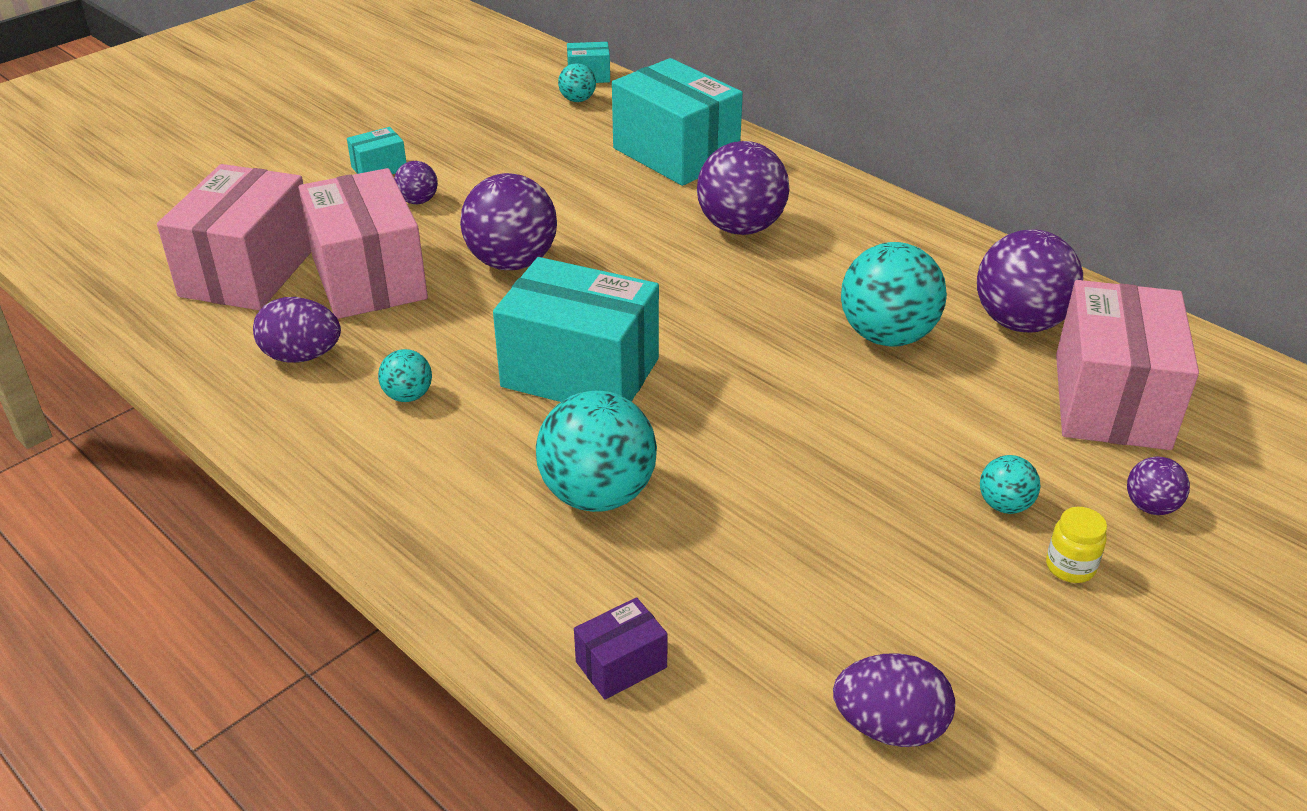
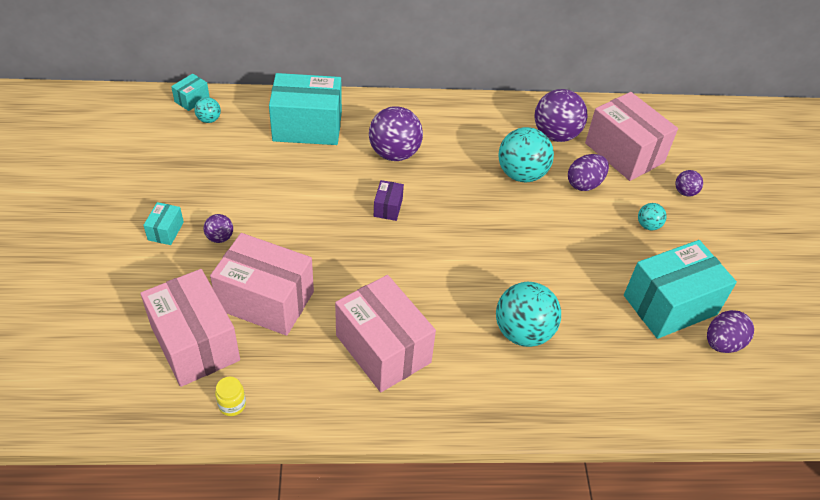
camera: 50 degrees left, 10 degrees up
purple egg [253,297,341,363] -> purple egg moved to [568,154,609,191]
turquoise ball [378,349,432,402] -> pink box [335,275,436,392]
purple ball [460,173,557,270] -> none
turquoise box [493,257,659,402] -> turquoise box moved to [624,240,737,339]
purple box [574,597,668,700] -> purple box moved to [374,180,404,221]
yellow jar [1046,507,1107,583] -> yellow jar moved to [215,377,246,416]

